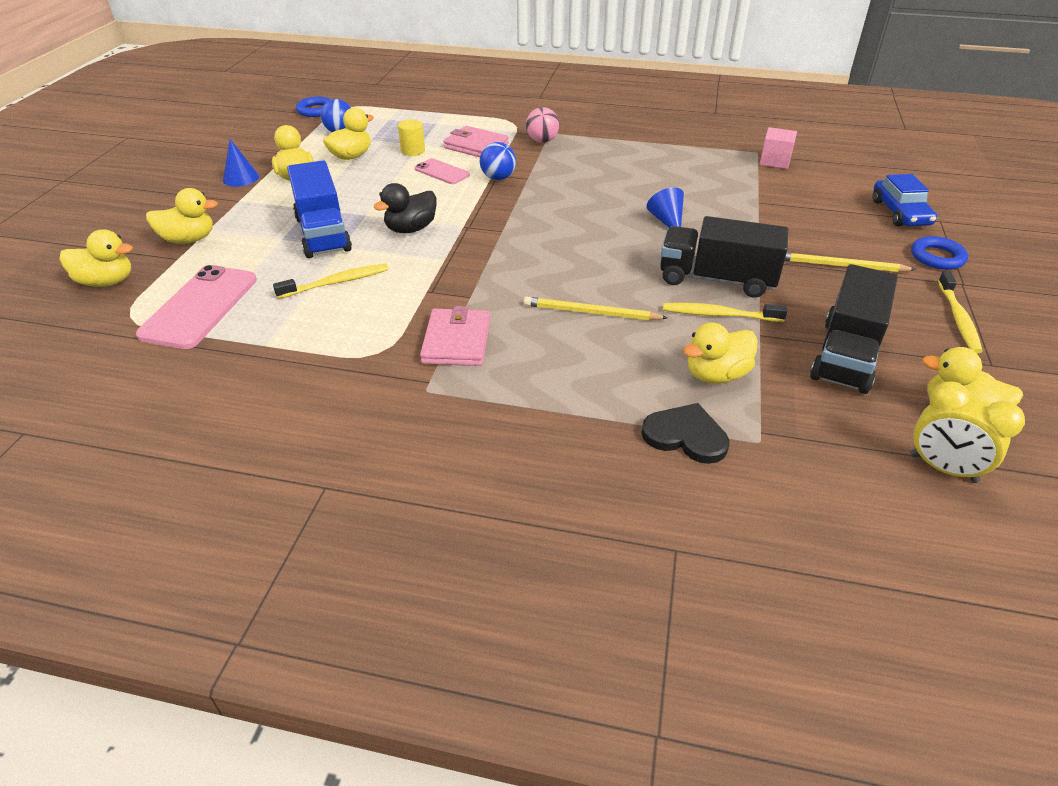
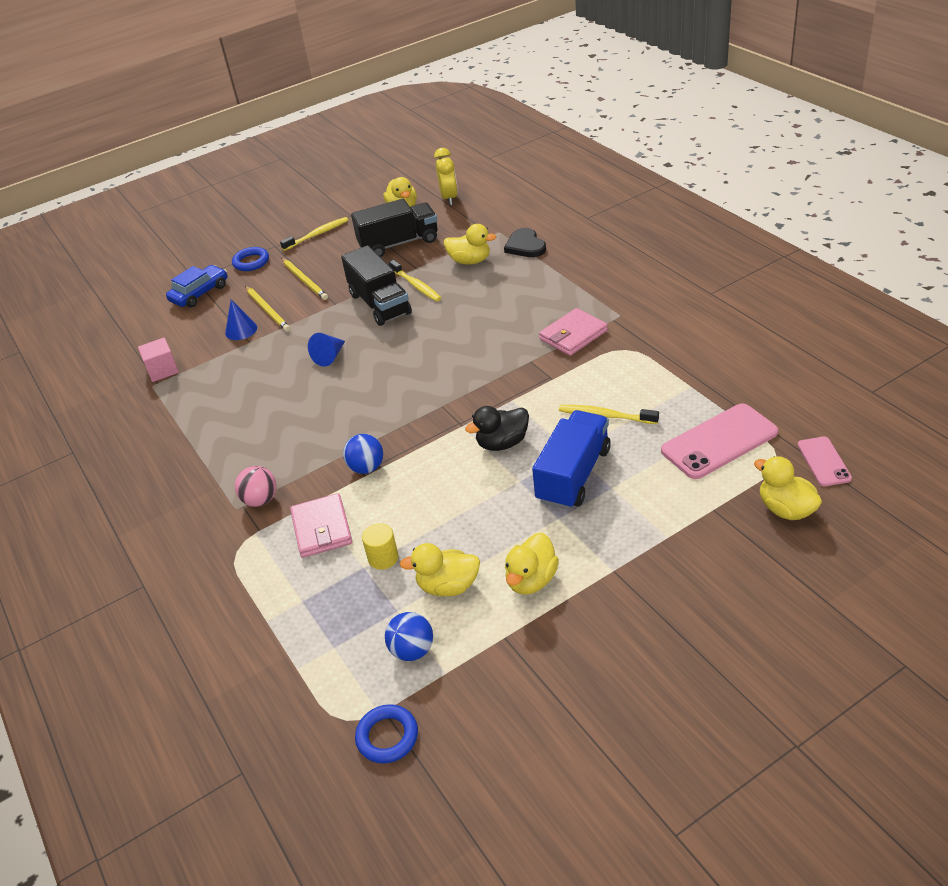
camera: 130 degrees left, 0 degrees up
yellow duck [146,188,218,244] -> none
blue cone [223,139,259,187] -> blue cone moved to [225,299,257,340]
black duck [373,183,436,233] -> black duck turned 150 degrees clockwise [465,406,529,451]
pink phone [414,158,470,184] -> pink phone moved to [798,436,852,486]
yellow pencil [524,297,667,320] -> yellow pencil moved to [245,286,290,332]

